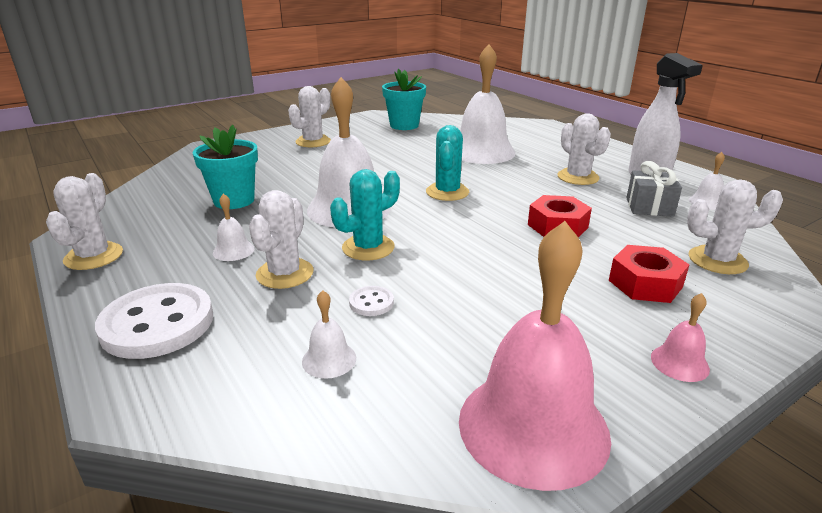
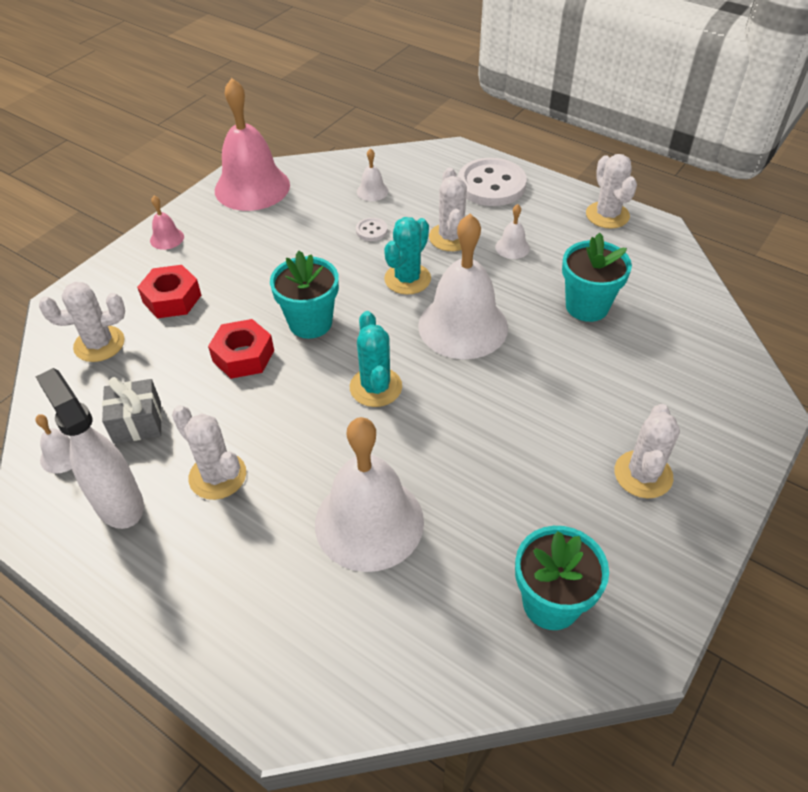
camera: 160 degrees right, 20 degrees up
none -> turquoise flower pot [270,251,339,339]

